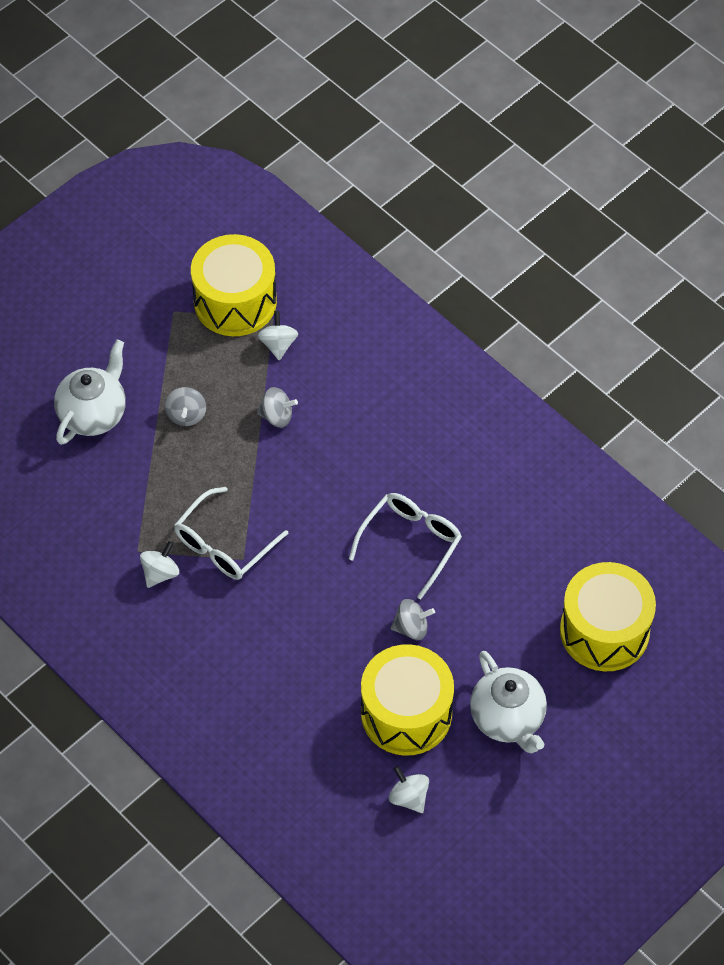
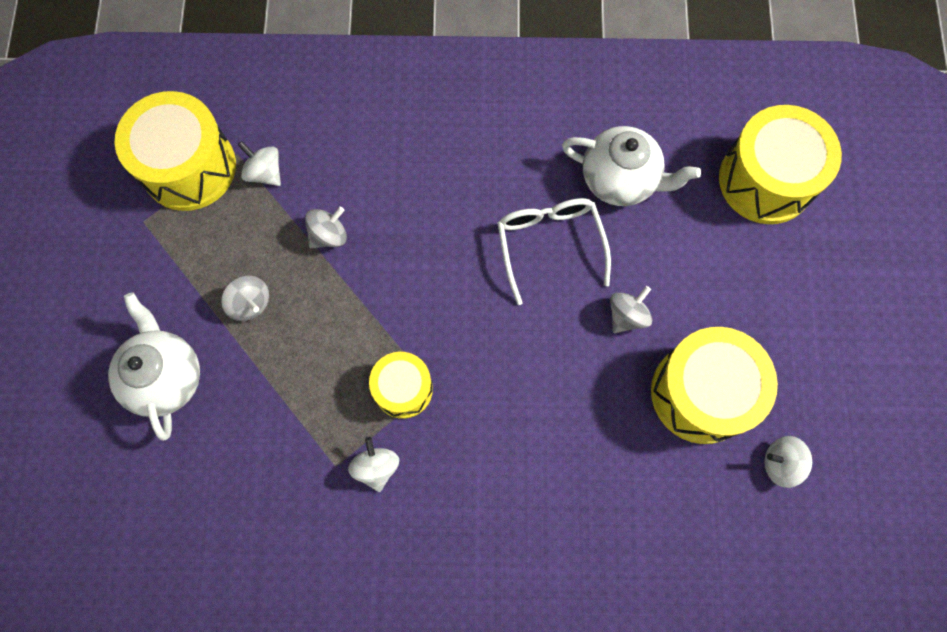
camera: 45 degrees left, 15 degrees up
white glasses [174,487,288,580] -> yellow drum [369,352,433,419]
white teapot [470,651,547,753] -> white teapot moved to [562,126,701,206]

